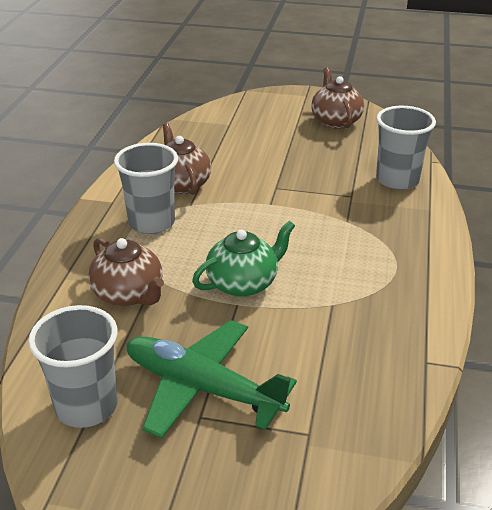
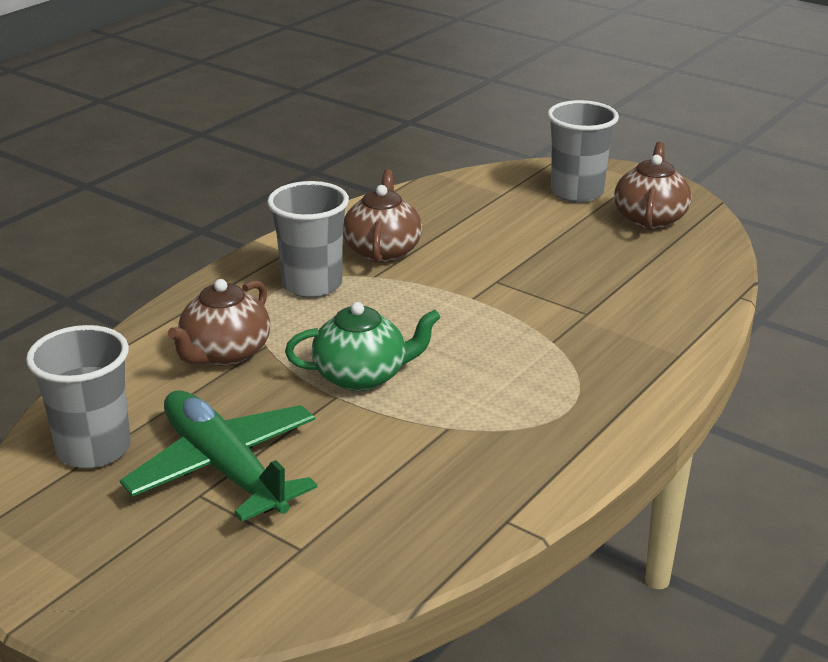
camera: 25 degrees right, 5 degrees down
brown teapot [88,238,164,306] -> brown teapot turned 45 degrees clockwise [168,279,270,366]
grey cup [376,106,436,190] -> grey cup moved to [547,100,619,202]

